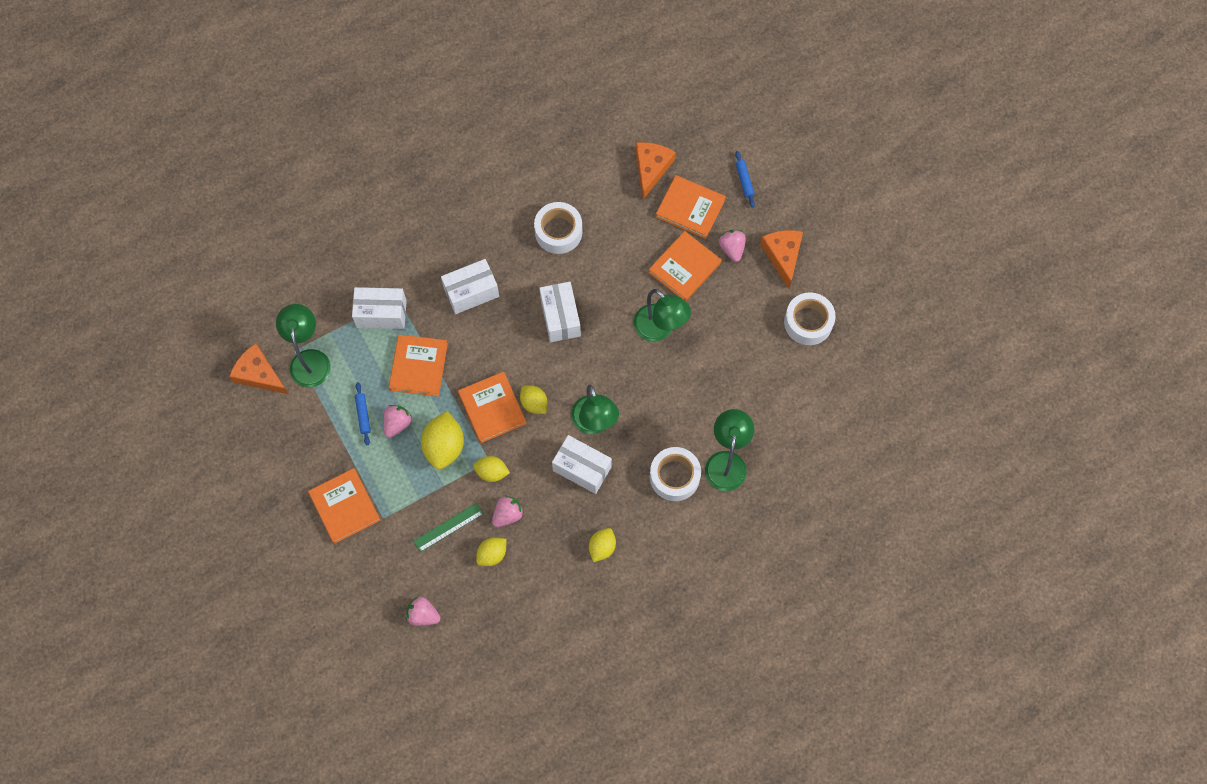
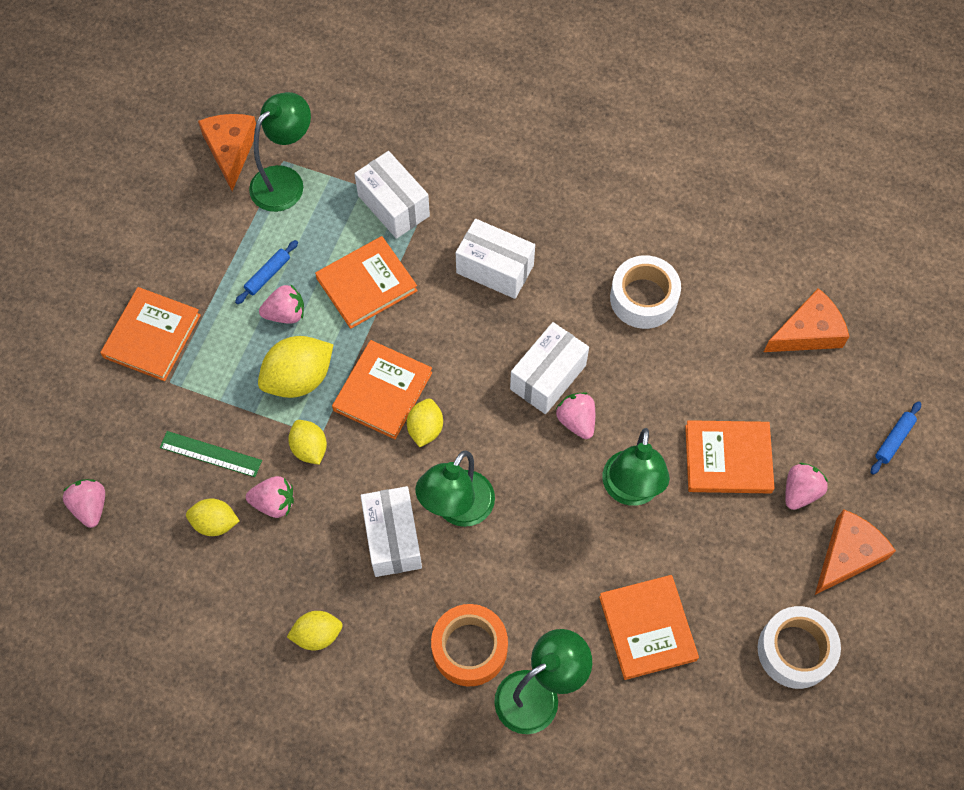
camera: 50 degrees right, 5 degrees down
white tape [650,447,701,501] -> orange tape [431,604,508,687]
orange book [656,175,726,239] -> orange book moved to [599,575,699,680]
none -> pink strawberry [555,392,595,439]

